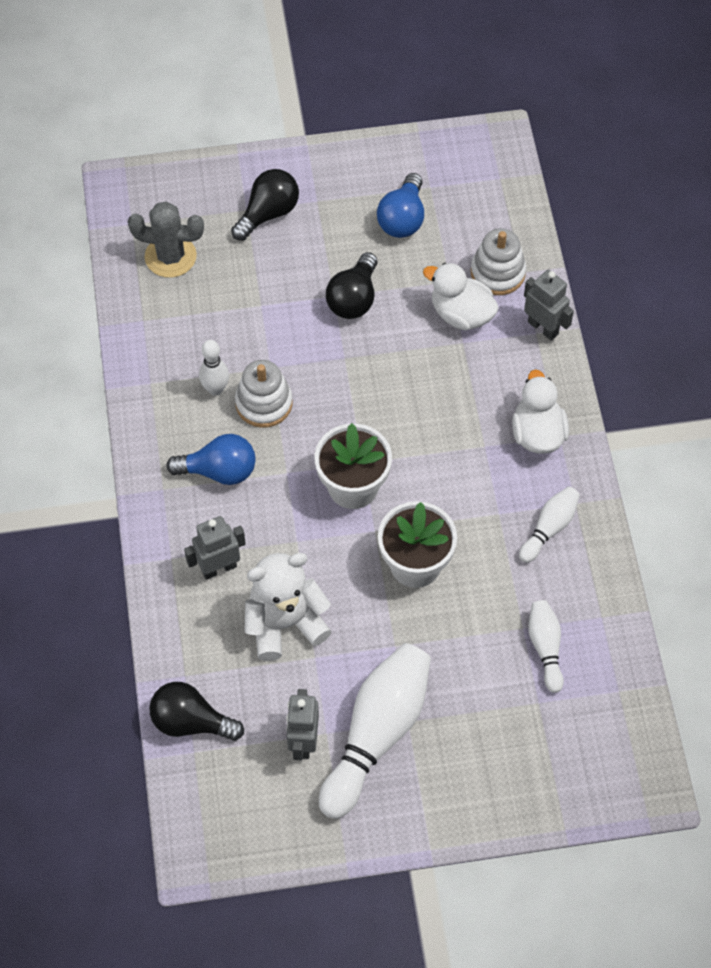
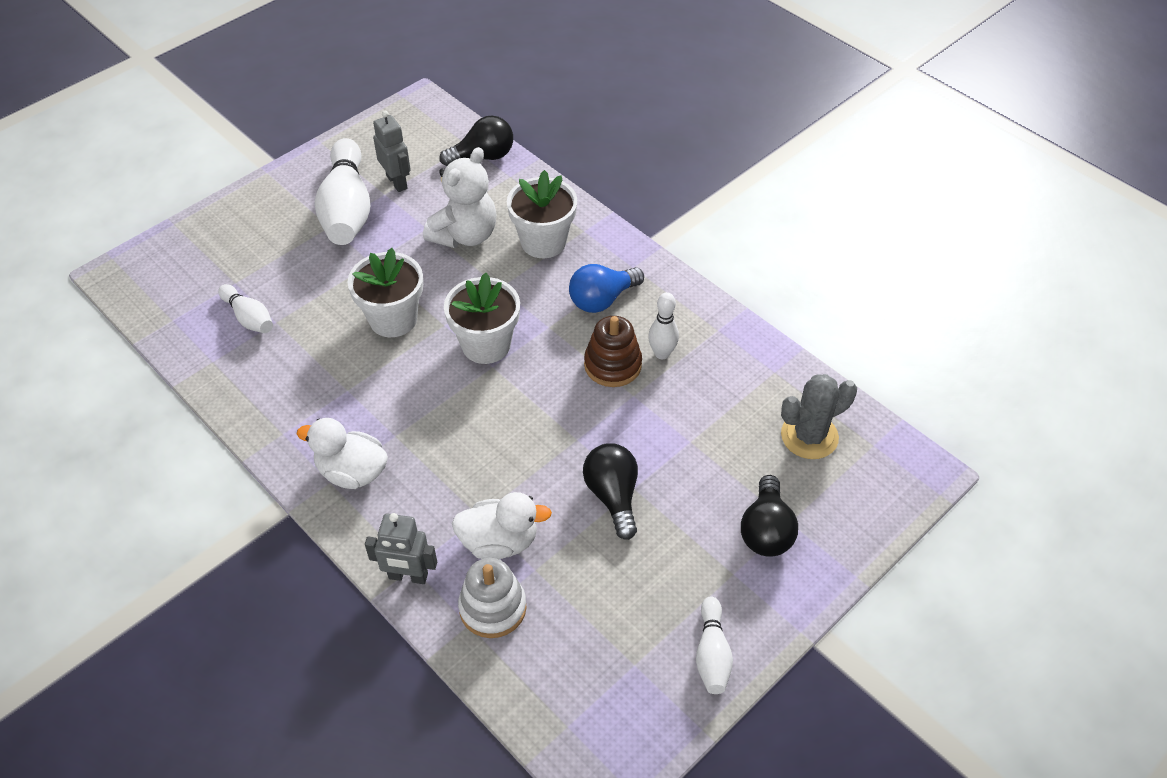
camera: 145 degrees right, 10 degrees down
grey robot [184,516,246,580] -> white flower pot [507,170,577,258]
white stacking toy [235,360,293,428] -> brown stacking toy [584,316,642,387]
blue light bulb [377,173,424,238] -> none
white duck [512,369,569,454] -> white duck turned 150 degrees clockwise [297,418,388,489]
white bowling pin [519,486,580,563] -> white bowling pin moved to [696,596,733,694]

